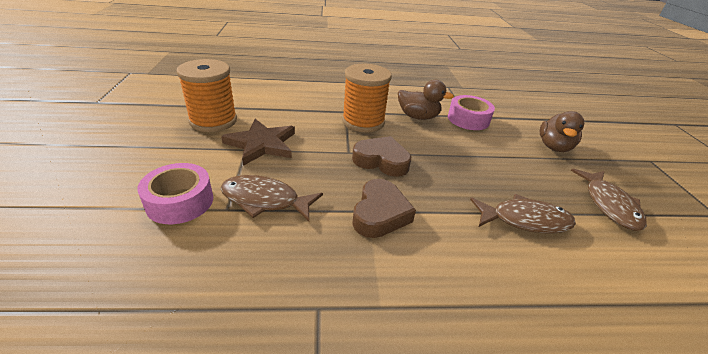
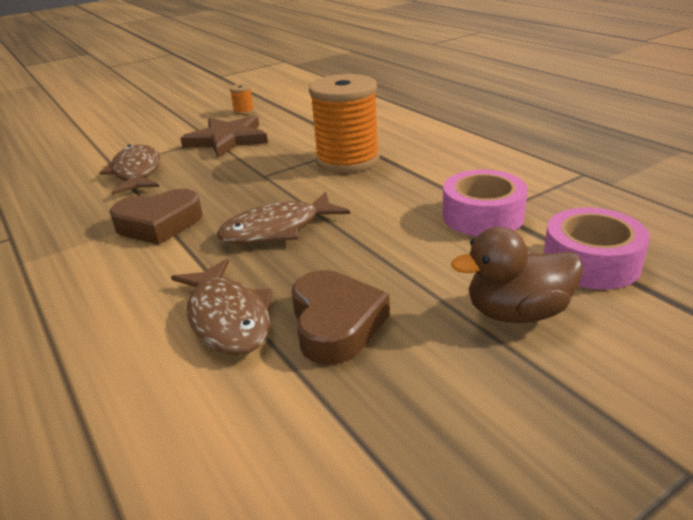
camera: 65 degrees right, 5 degrees down
pink tape [137,163,213,224] -> pink tape moved to [544,208,650,290]
orange spool [177,59,237,132] -> orange spool [230,84,254,115], size x0.41
brown heart [352,136,411,177] -> brown heart moved to [291,270,390,365]
brown duck [398,80,454,120] -> none
brown fish [571,169,647,231] -> brown fish moved to [217,192,350,244]

